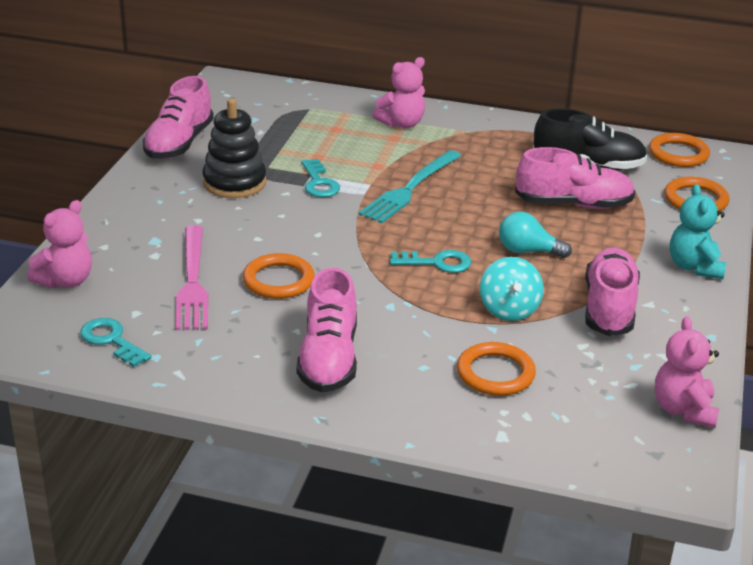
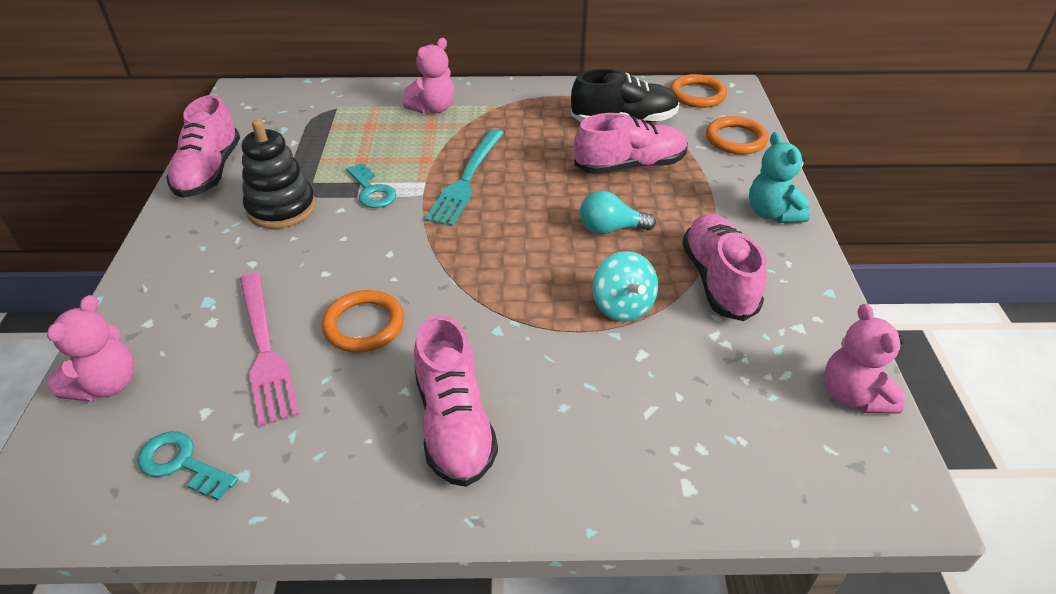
camera: 15 degrees left, 10 degrees up
turquoise key [390,250,471,273] -> none
orange ring [457,342,536,396] -> none

